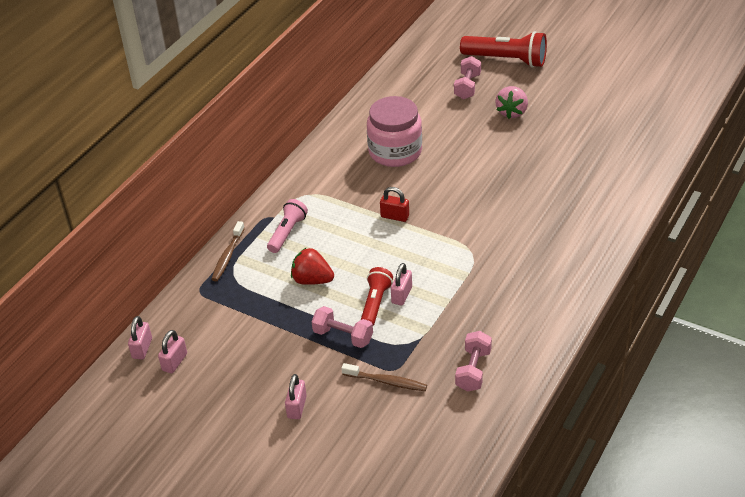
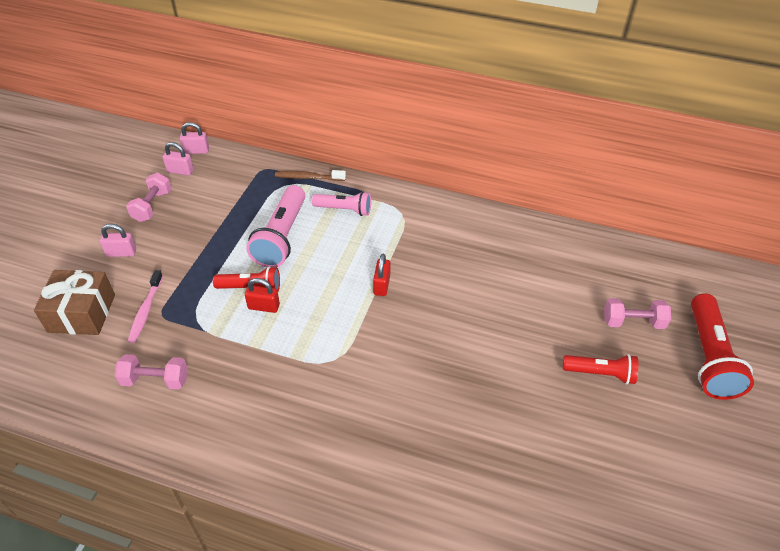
camera: 75 degrees right, 5 degrees up
red strawberry [291,247,334,285] -> pink flashlight [246,185,305,268]
pink dumbbell [311,306,373,348] -> pink dumbbell moved to [126,172,172,222]
brown toothbrush [341,363,427,391] -> pink toothbrush [128,270,163,343]
pink jar [367,96,422,167] -> none
pink padlock [391,263,412,306] -> red padlock [245,278,280,313]
pink strawberry [495,86,528,119] -> red flashlight [563,354,638,384]
none -> brown gift [34,270,115,335]

